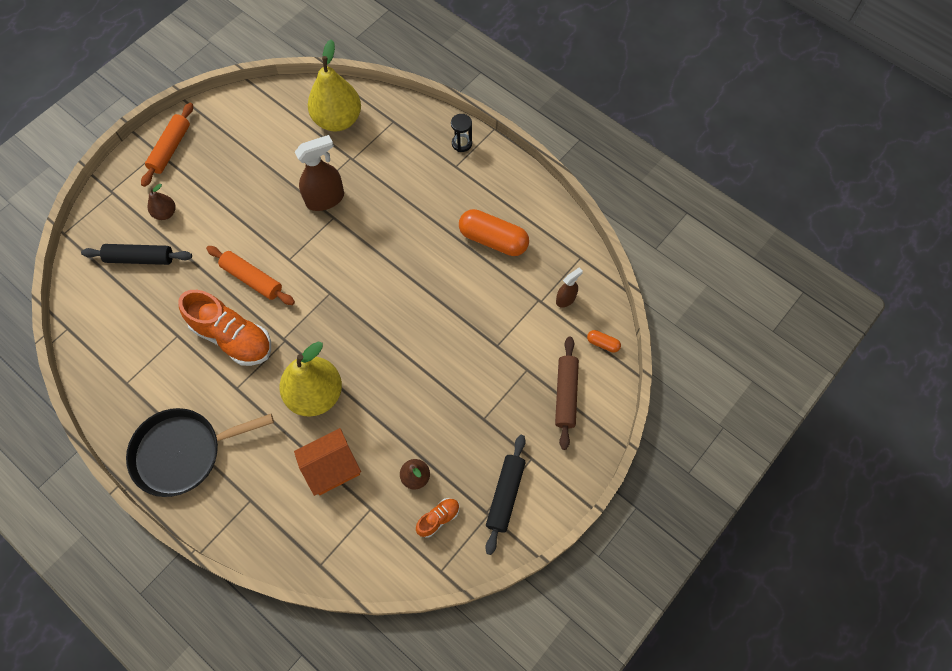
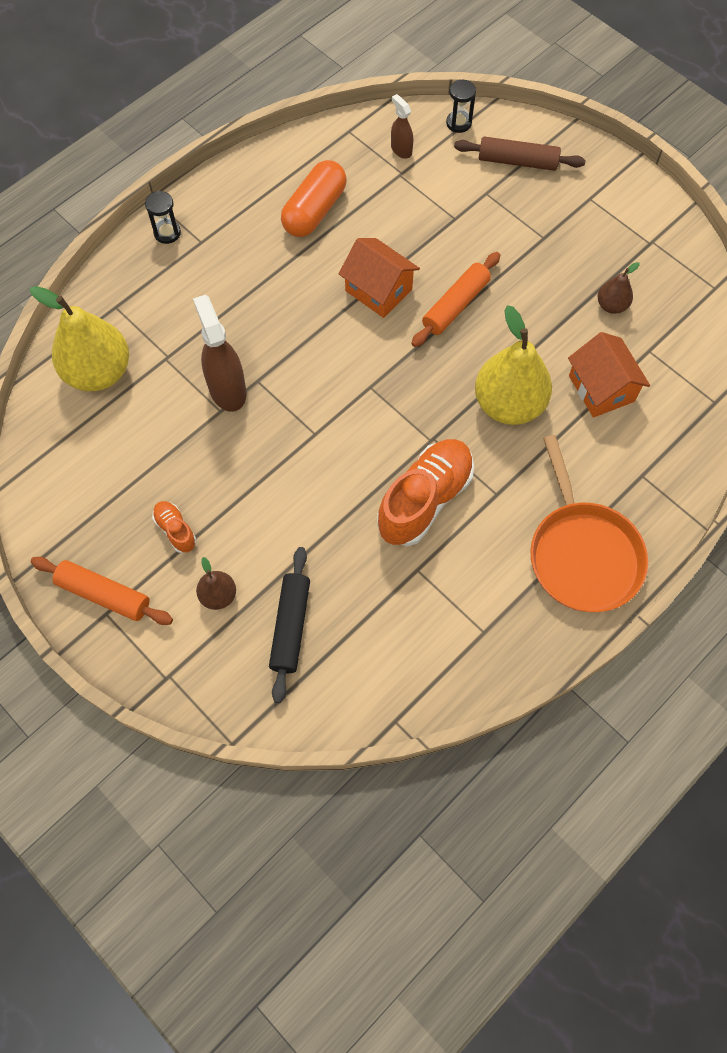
camera: 85 degrees left, 0 degrees up
black pan [126,408,274,497] -> orange pan [530,435,648,612]
orange rolling pin [206,246,295,305] -> orange rolling pin moved to [411,252,500,347]
orange shoe [416,498,460,537] -> orange shoe moved to [152,501,197,553]
black rolling pin [485,435,526,555] -> none
orange capsule [587,330,621,353] -> black hourglass [446,80,476,133]
none -> orange house [339,238,420,318]

